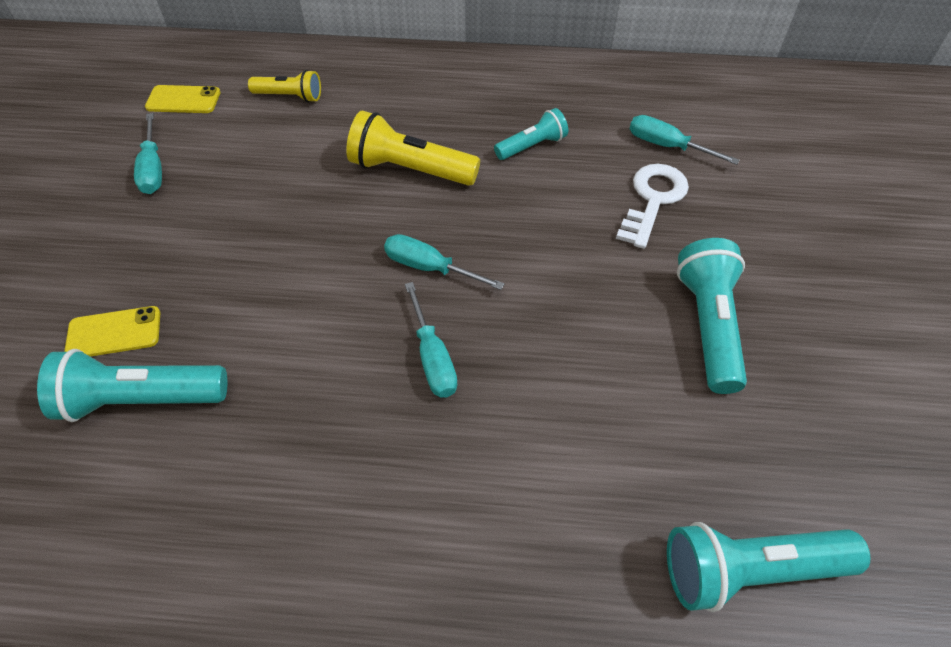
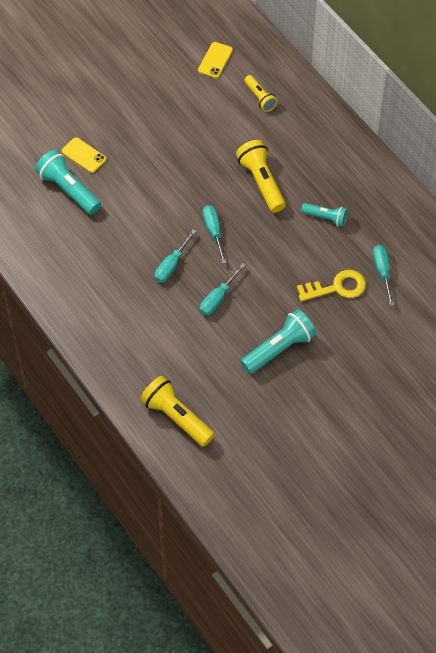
camera: 50 degrees right, 5 degrees up
turquoise screwdriver [134,113,162,194] -> turquoise screwdriver moved to [200,263,246,315]
yellow phone [145,85,220,113] -> yellow phone turned 60 degrees clockwise [198,42,233,78]
white key [616,164,689,249] -> yellow key [297,270,366,301]
turquoise flashlight [667,522,870,612] -> yellow flashlight [140,376,215,447]

